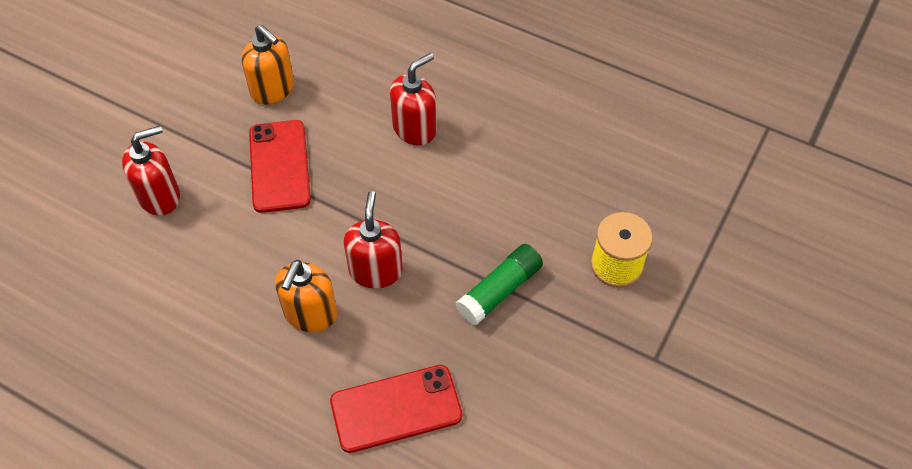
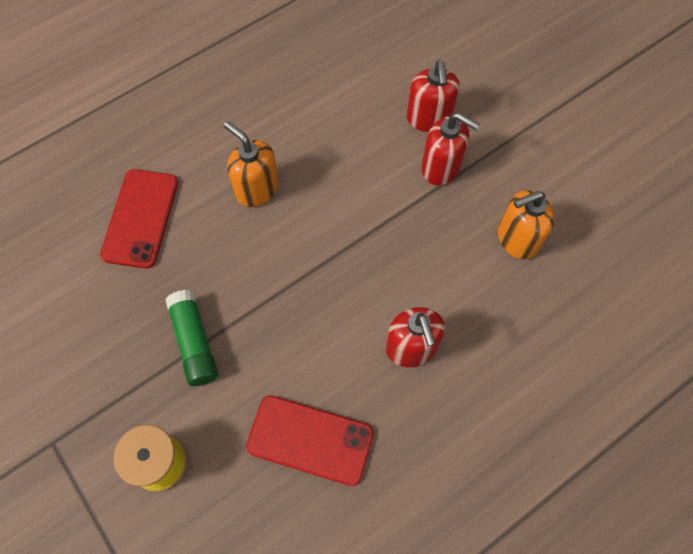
camera: 115 degrees right, 10 degrees up
red phone [249,120,311,213] -> red phone moved to [246,395,374,486]
red soap dispenser [344,191,403,288] -> red soap dispenser moved to [421,112,480,186]

